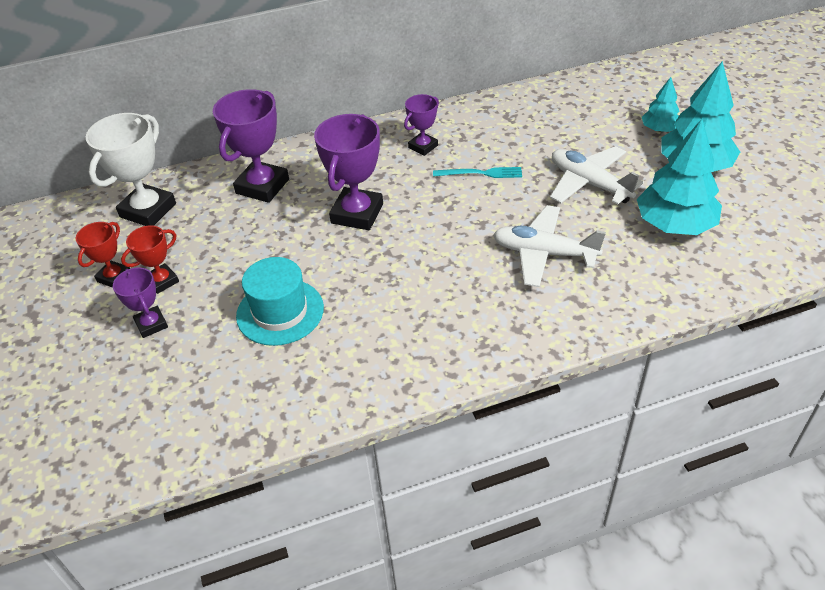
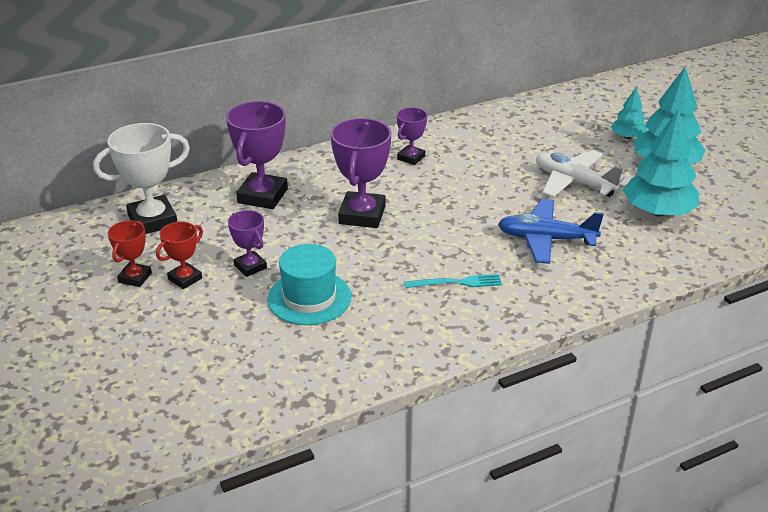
camera: 10 degrees left, 10 degrees down
white trophy [86,113,176,226] -> white trophy turned 45 degrees clockwise [93,123,190,234]
purple trophy [113,268,168,338] -> purple trophy moved to [228,210,267,277]
turquoise fork [433,167,522,178] -> turquoise fork moved to [404,274,502,288]
white plane [493,205,606,287] -> blue plane [498,199,604,264]

